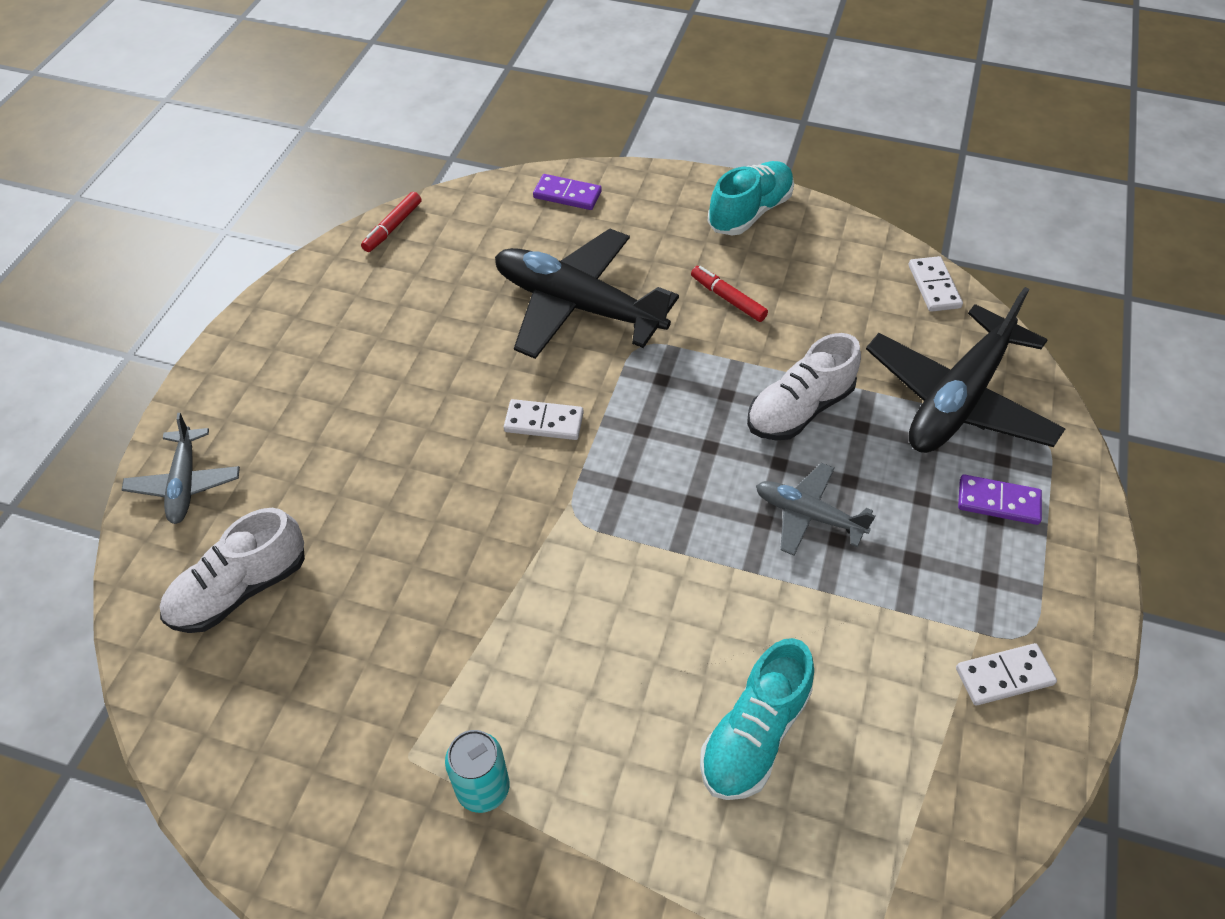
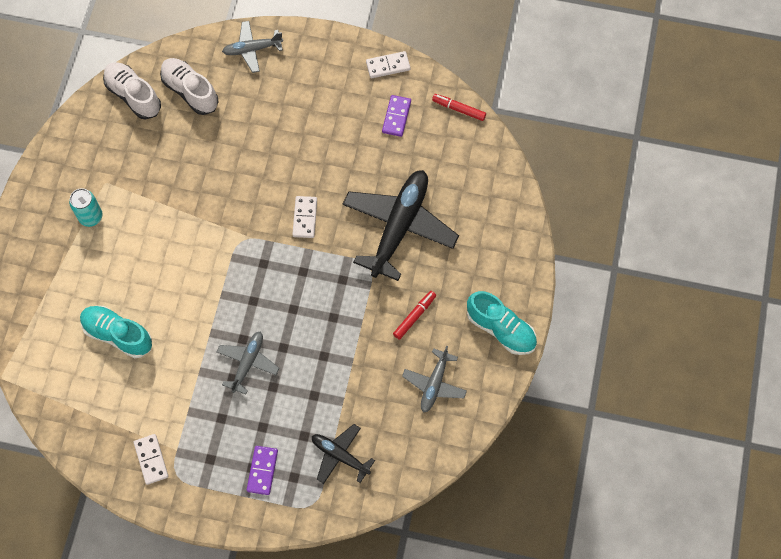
camera: 85 degrees right, 15 degrees up
purple domino [533,174,602,210] -> purple domino moved to [382,95,411,137]
white shoe [747,333,861,440] -> white shoe moved to [103,62,161,119]
black plane [866,287,1066,453] -> black plane [312,424,375,484], size x0.52
white domino [909,256,963,312] -> white domino moved to [366,51,410,78]
none -> grey plane [402,346,467,413]

